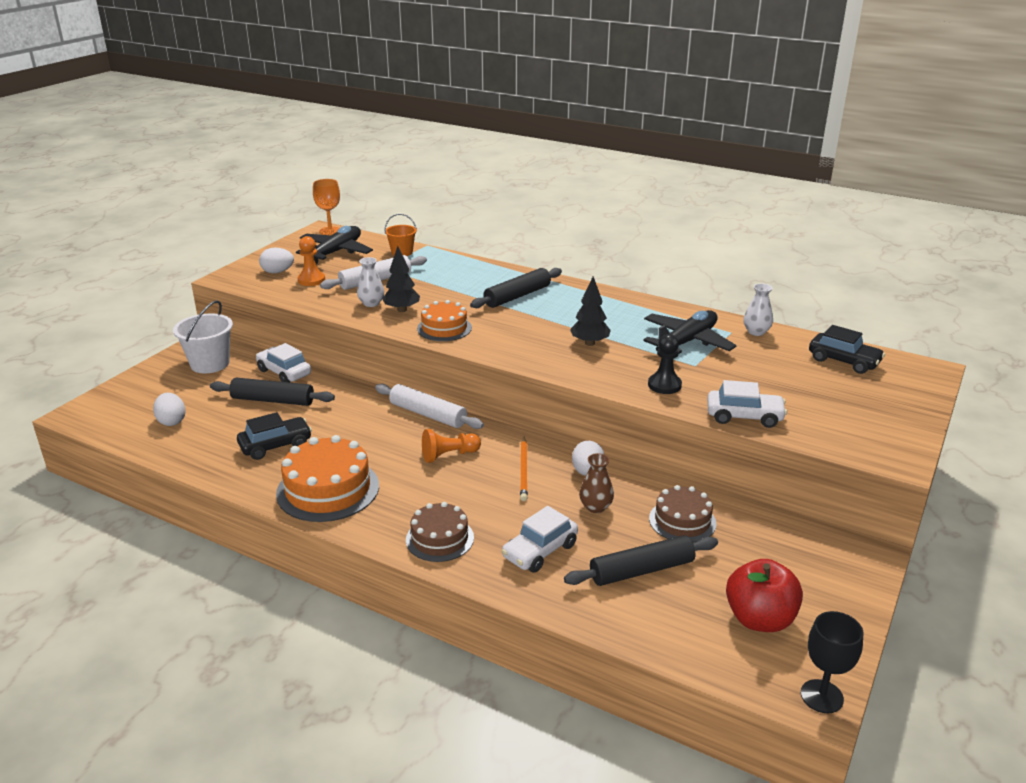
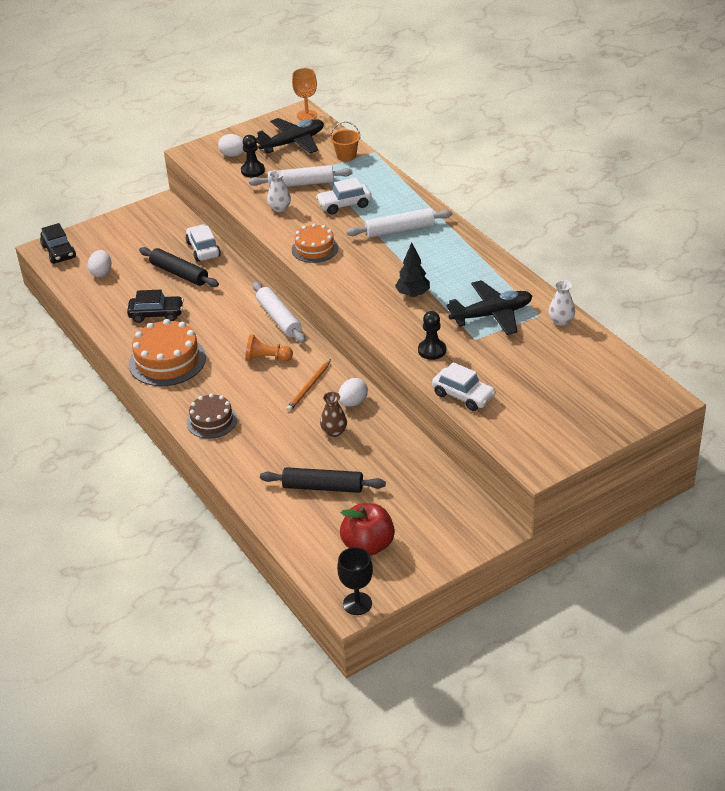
camera: 30 degrees right, 10 degrees up
white bucket [173,300,233,373] -> none
orange pawn [297,236,325,286] -> black pawn [241,135,265,177]
black tree [382,246,420,312] -> none
black rolling pin [470,268,562,308] -> white rolling pin [346,208,452,238]
white car [501,506,578,573] -> white car moved to [316,177,372,214]
brown cake [649,485,716,543] -> none
black car [809,325,885,374] -> black car moved to [40,223,76,264]

